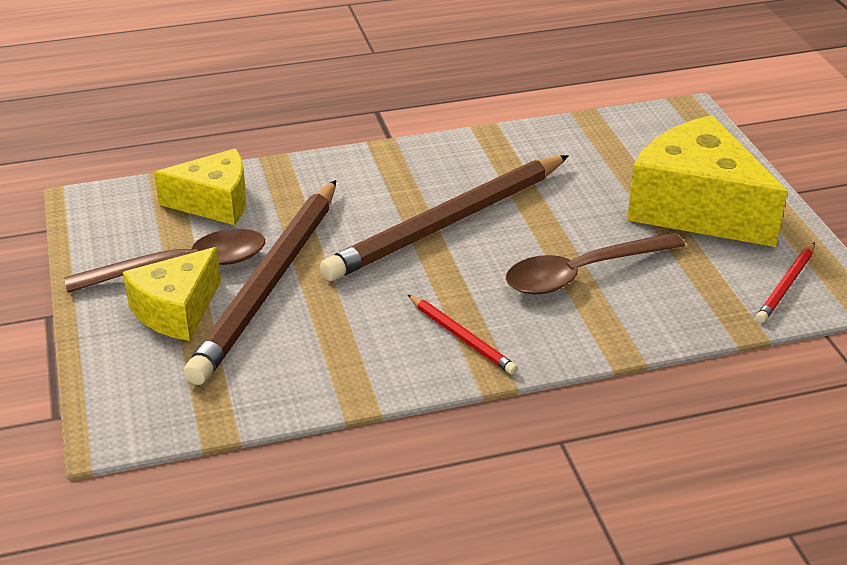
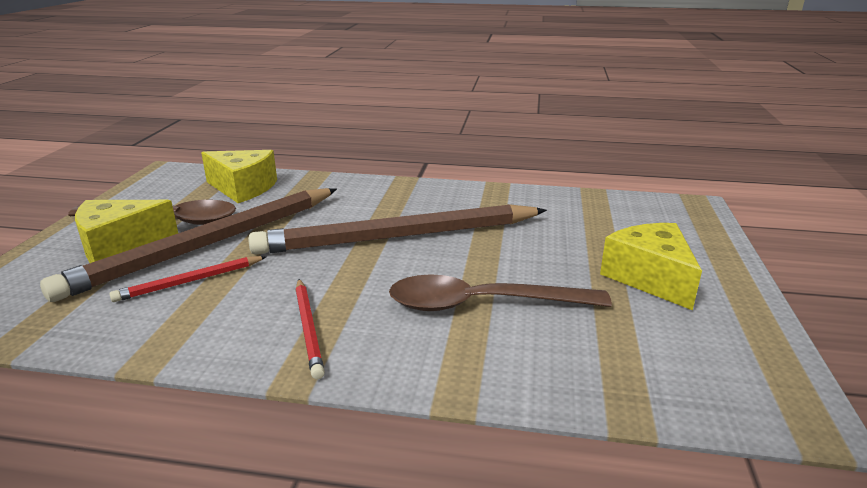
camera: 25 degrees right, 10 degrees down
yellow cheese [627,115,788,247] -> yellow cheese [600,223,702,310], size x0.61
red pencil [756,242,815,323] -> red pencil moved to [109,256,267,302]

